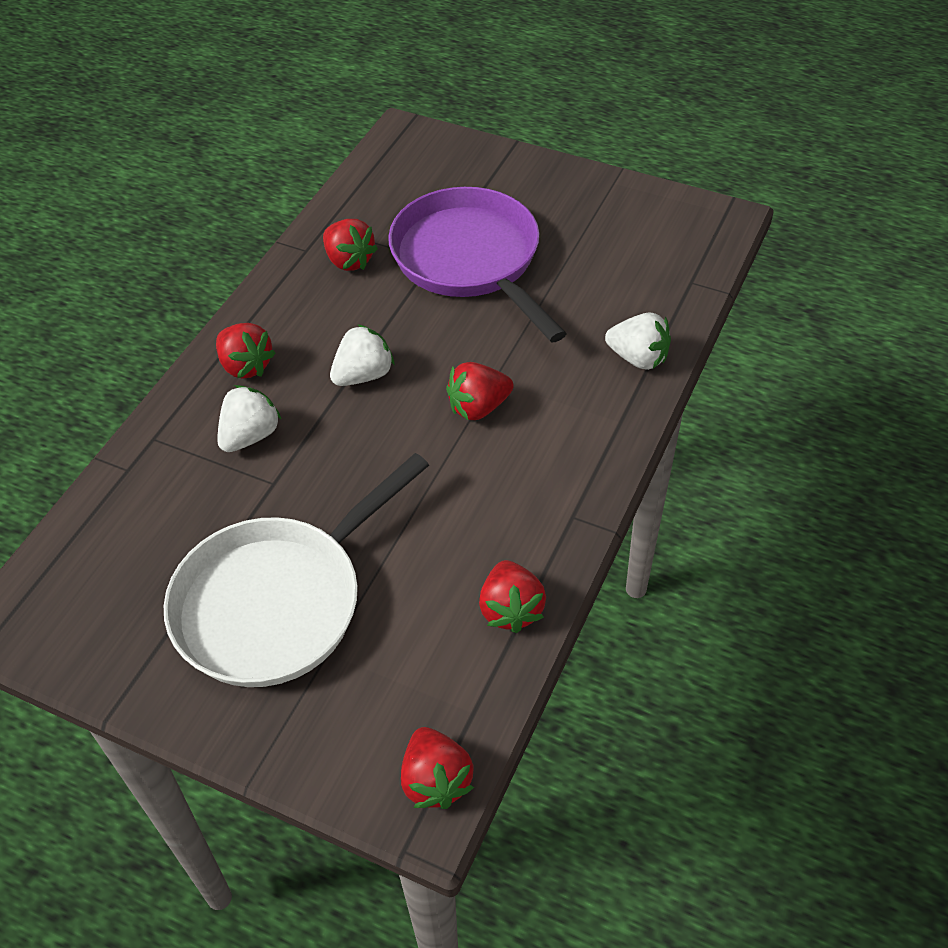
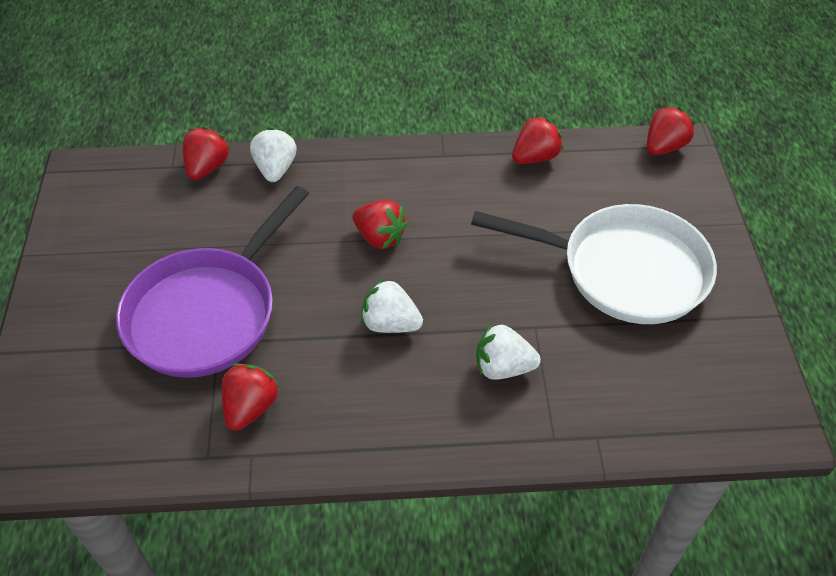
camera: 120 degrees left, 0 degrees up
red strawberry [216,323,276,378] -> red strawberry moved to [183,127,231,180]

